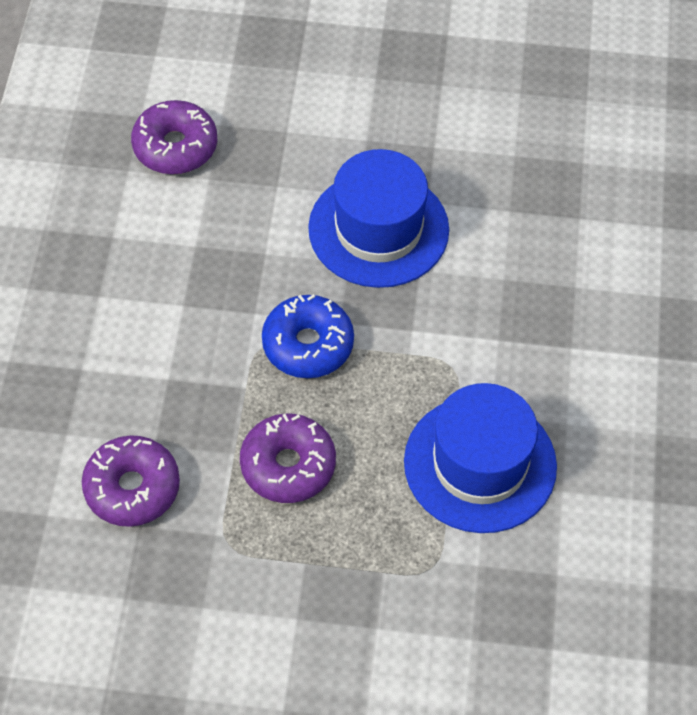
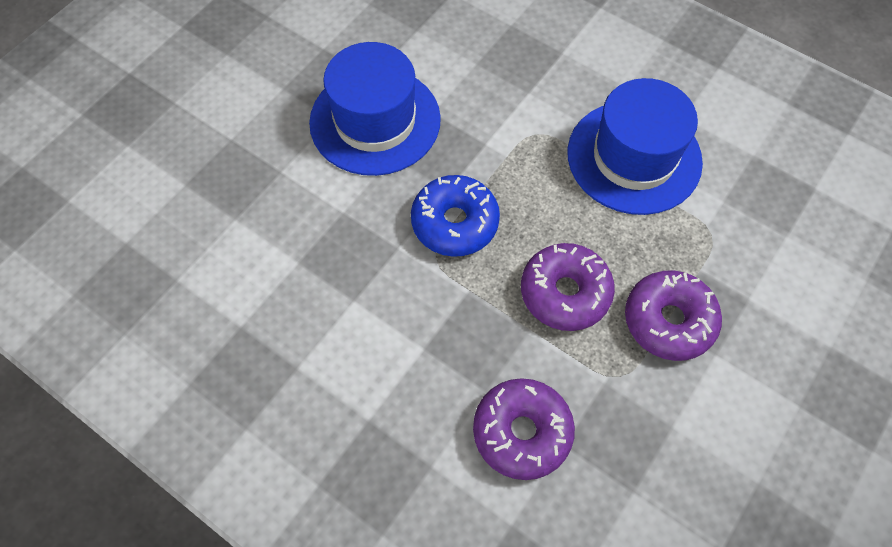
camera: 60 degrees left, 5 degrees up
purple donut [131,100,217,174] -> purple donut moved to [625,270,722,361]

